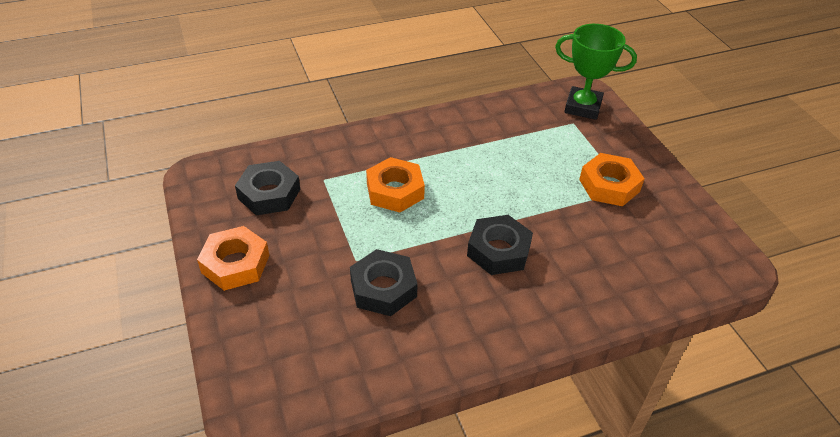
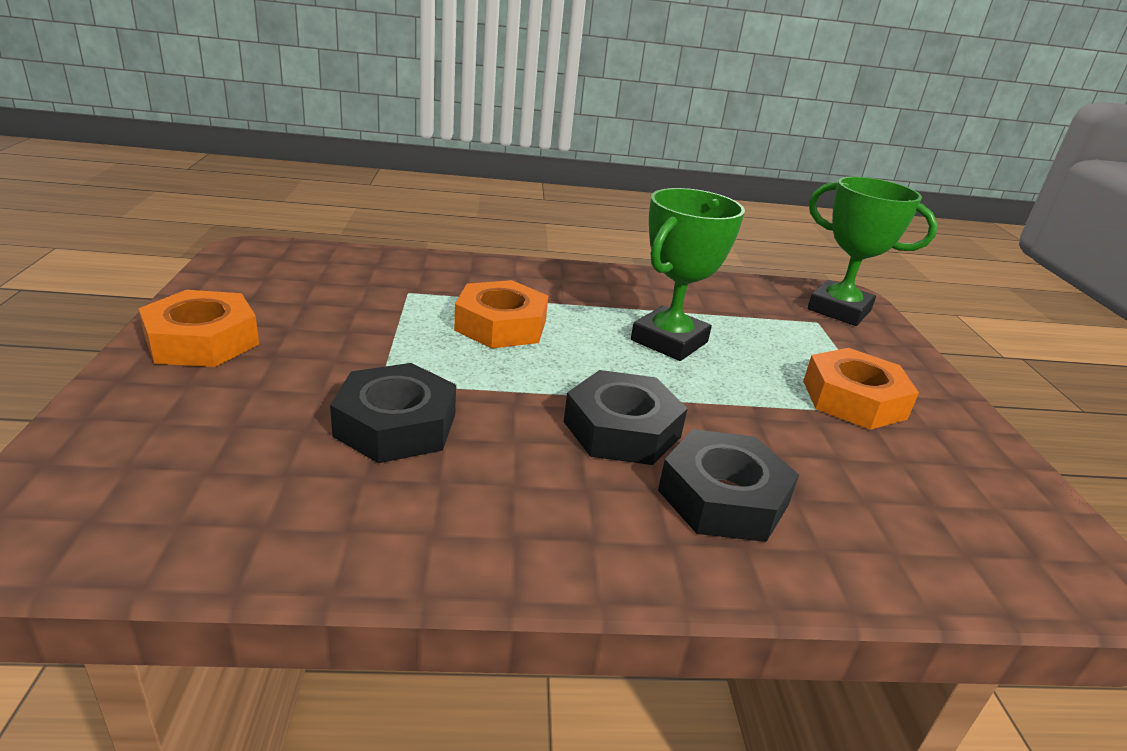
camera: 15 degrees right, 15 degrees down
black nut [235,161,300,215] -> black nut moved to [658,429,799,542]
none -> green trophy [631,188,745,361]

